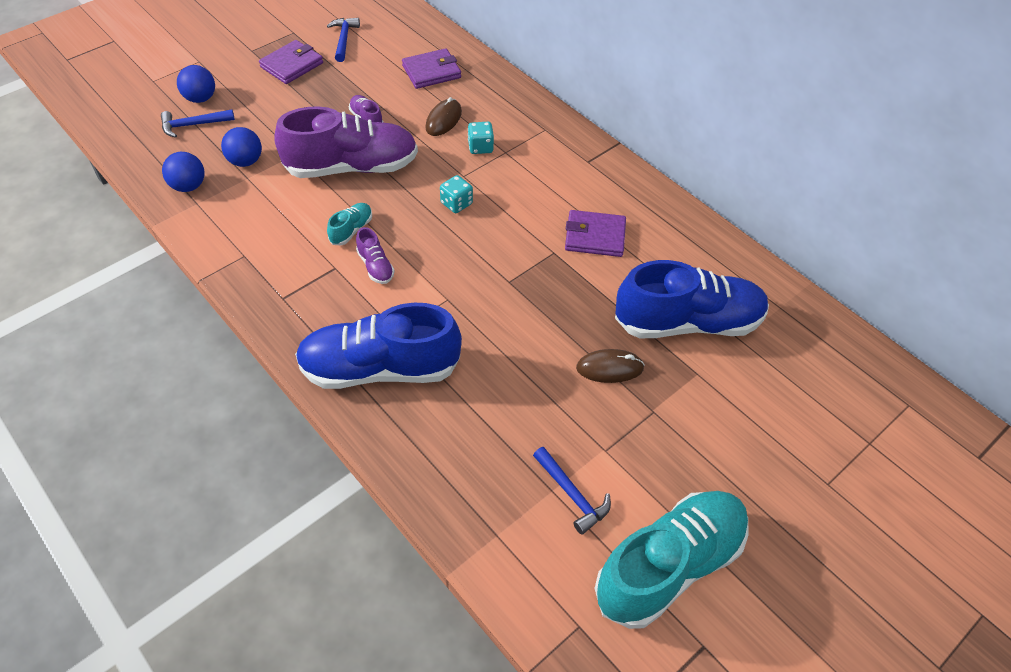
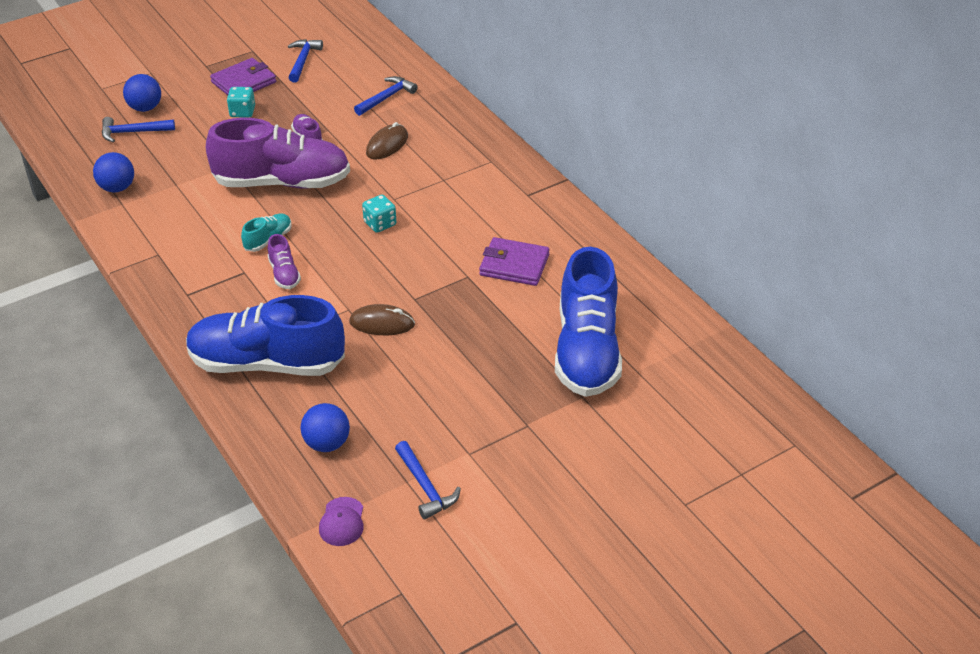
camera: 10 degrees right, 10 degrees down
blue ball [221,127,262,167] -> blue ball moved to [301,403,350,452]
purple wallet [402,48,461,89] -> blue hammer [354,76,418,116]
turquoise dice [468,122,494,154] -> turquoise dice moved to [227,87,255,118]
brown mouse [576,349,645,383] -> brown mouse moved to [349,304,415,335]
turquoise shoe [594,491,748,629] -> none
blue shoe [615,260,769,339] -> blue shoe turned 90 degrees clockwise [555,247,622,397]
none -> purple cap [319,497,364,546]

